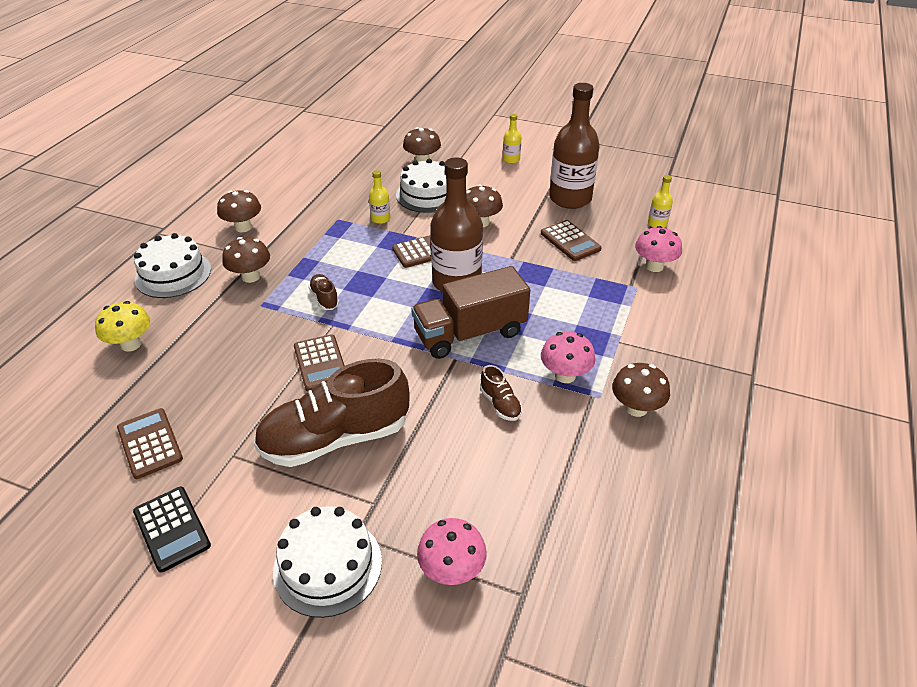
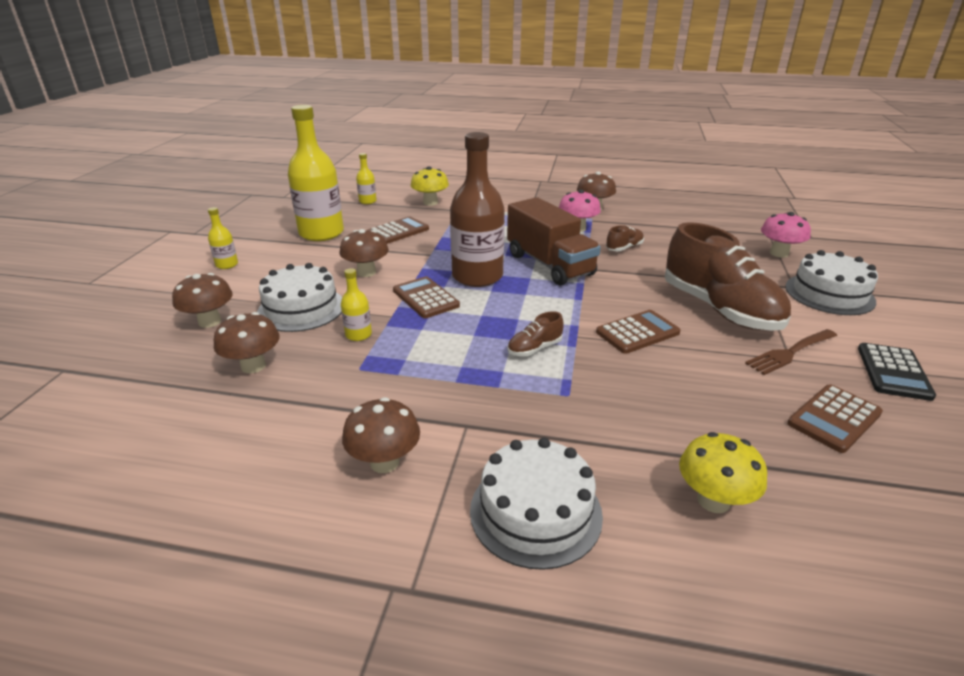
camera: 100 degrees left, 10 degrees down
black calculator [133,487,211,573] -> black calculator turned 150 degrees clockwise [858,343,936,401]
brown mushroom [222,237,270,283] -> brown mushroom moved to [214,312,280,373]
brown bottle [549,83,600,209] -> yellow bottle [288,105,344,241]
pink mushroom [635,226,682,272] -> yellow mushroom [411,166,449,206]
none -> brown fork [745,329,837,375]

